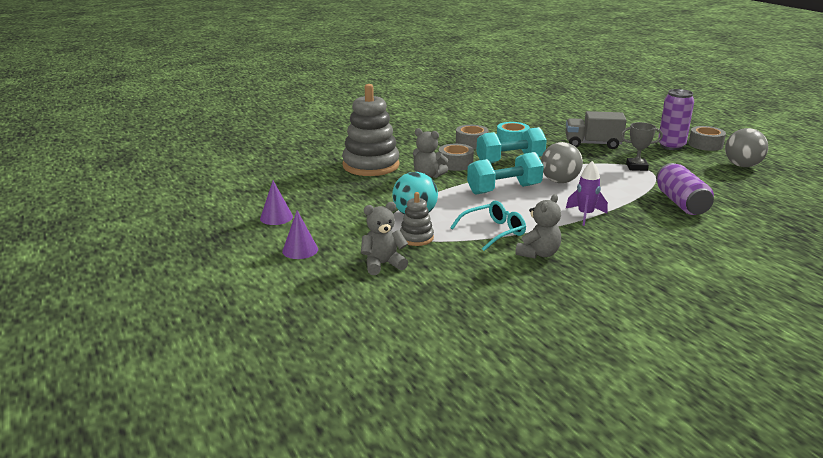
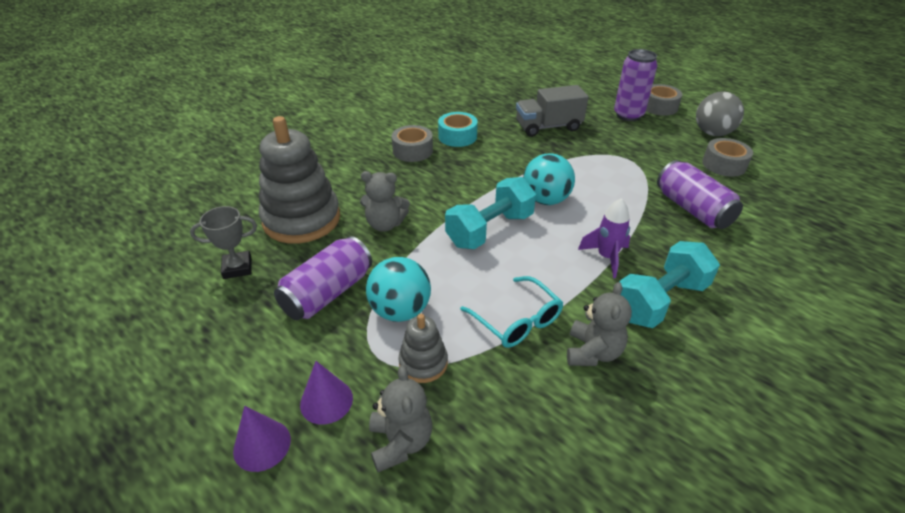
camera: 20 degrees left, 15 degrees up
purple cone [260,181,293,225] -> purple cone moved to [300,361,353,425]
grey teddy bear [361,202,408,275] -> grey teddy bear turned 120 degrees clockwise [369,365,432,472]
grey tape [439,144,474,171] -> grey tape moved to [702,138,753,177]
turquoise glasses [450,201,526,251] -> turquoise glasses turned 105 degrees clockwise [460,276,563,348]
turquoise dumbbell [476,127,547,164] -> turquoise dumbbell moved to [619,241,720,328]
grey ball [541,142,583,183] -> turquoise ball [523,153,575,205]
grey trophy [621,122,663,171] -> grey trophy moved to [190,206,257,279]
none -> purple can [274,236,372,320]

